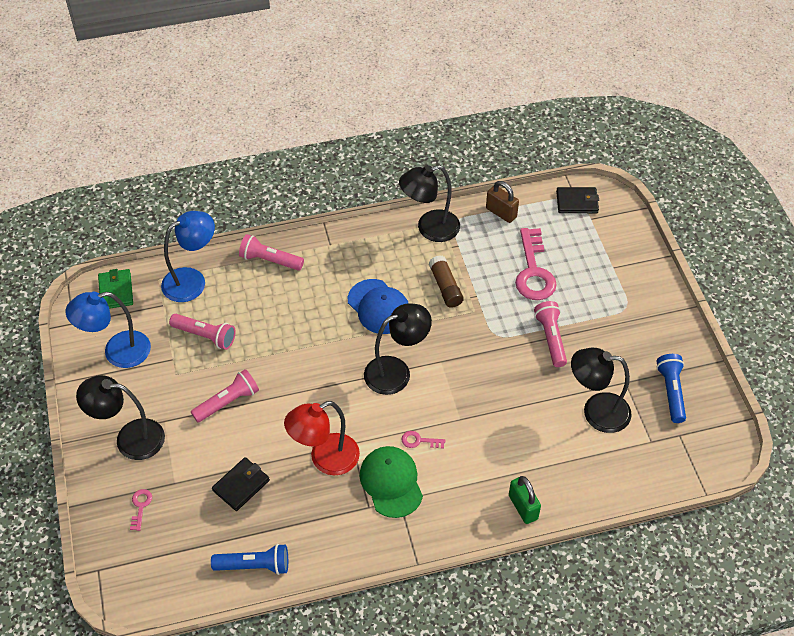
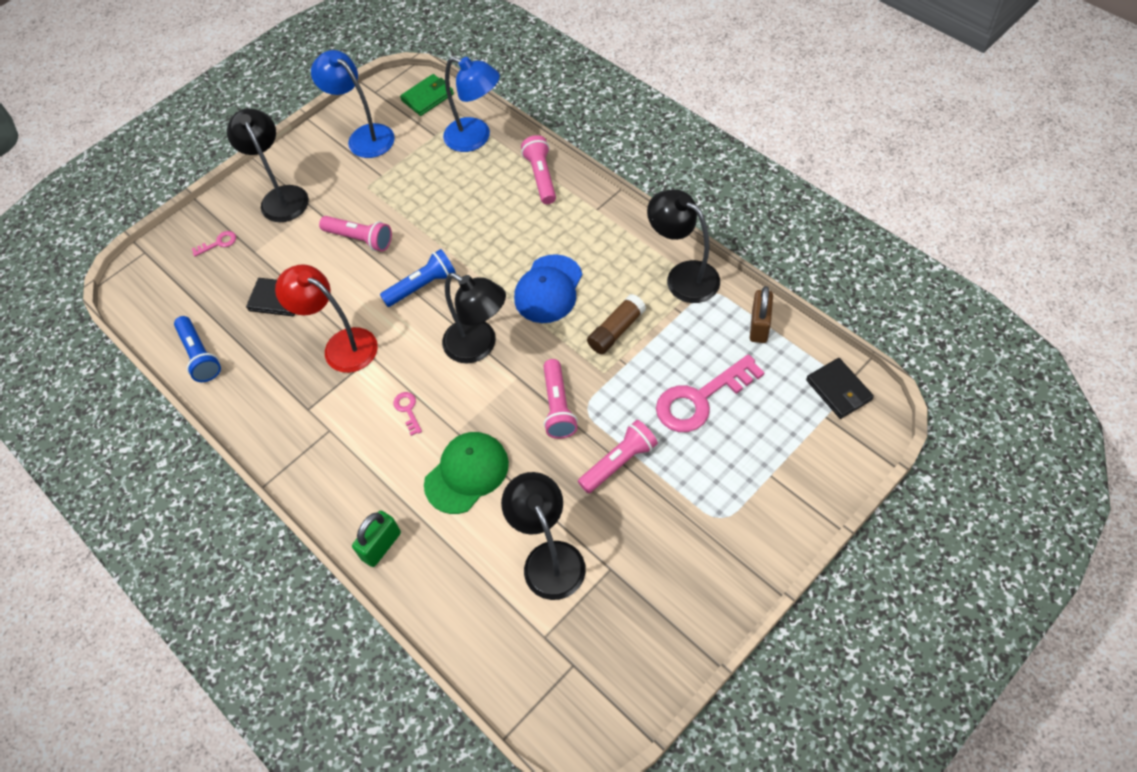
camera: 65 degrees right, 5 degrees up
pink flashlight [169,314,236,350] -> pink flashlight moved to [543,359,578,439]
green cap [360,446,423,518] -> green cap moved to [424,432,509,514]
blue flashlight [656,354,686,423] -> blue flashlight moved to [380,249,456,307]

